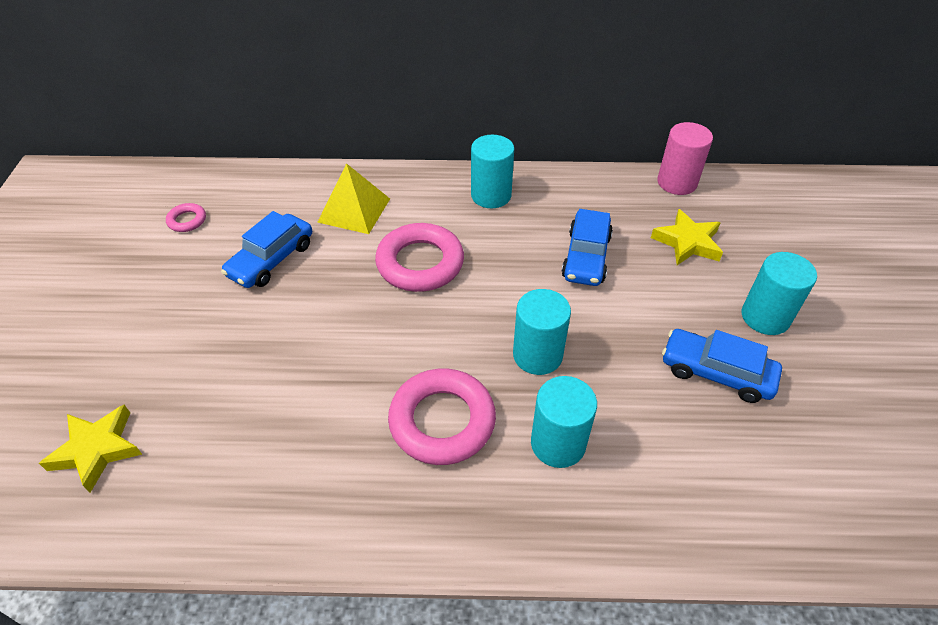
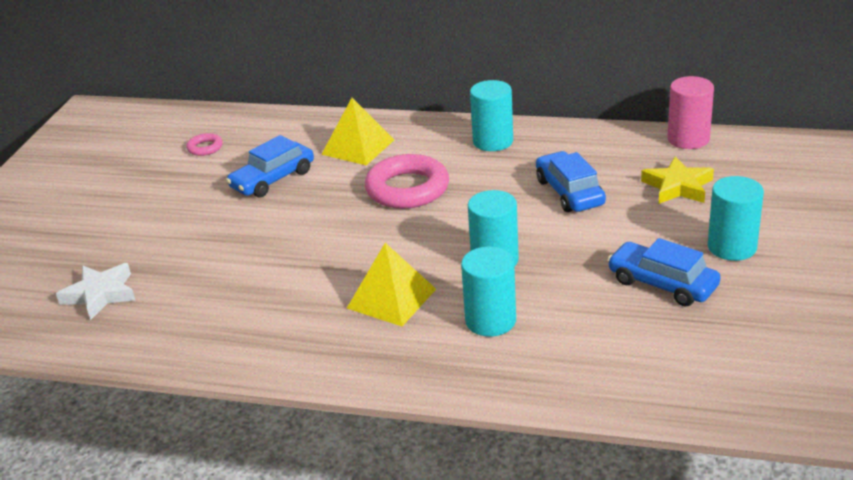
camera: 15 degrees right, 15 degrees down
yellow star [39,405,142,493] -> white star [56,263,135,320]
pink ring [388,368,496,465] -> yellow pyramid [347,243,436,326]
blue car [562,209,613,286] -> blue car turned 135 degrees clockwise [536,151,606,212]

